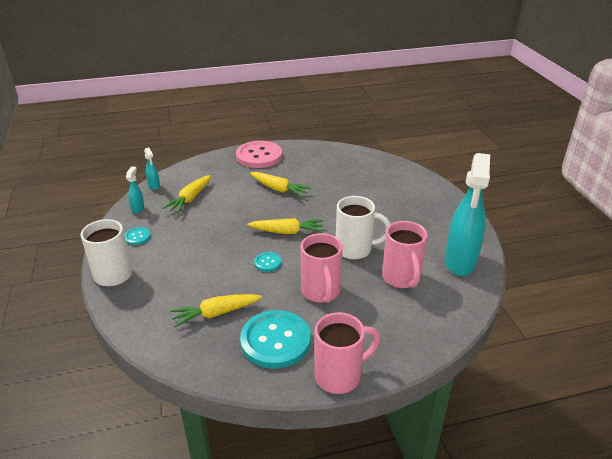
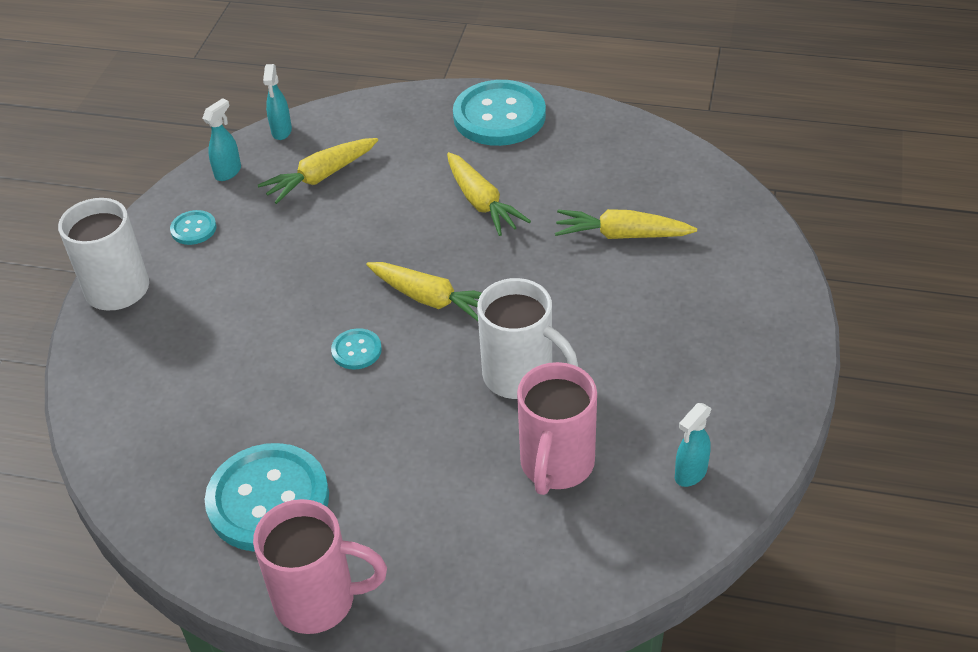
camera: 30 degrees right, 10 degrees up
yellow carrot [170,294,262,327] -> yellow carrot moved to [555,209,697,239]
pink button [236,141,282,168] -> turquoise button [453,80,546,146]
pink mug [301,233,343,303] -> none
turquoise spray bottle [445,153,490,276] -> turquoise spray bottle [675,403,712,487], size x0.42

